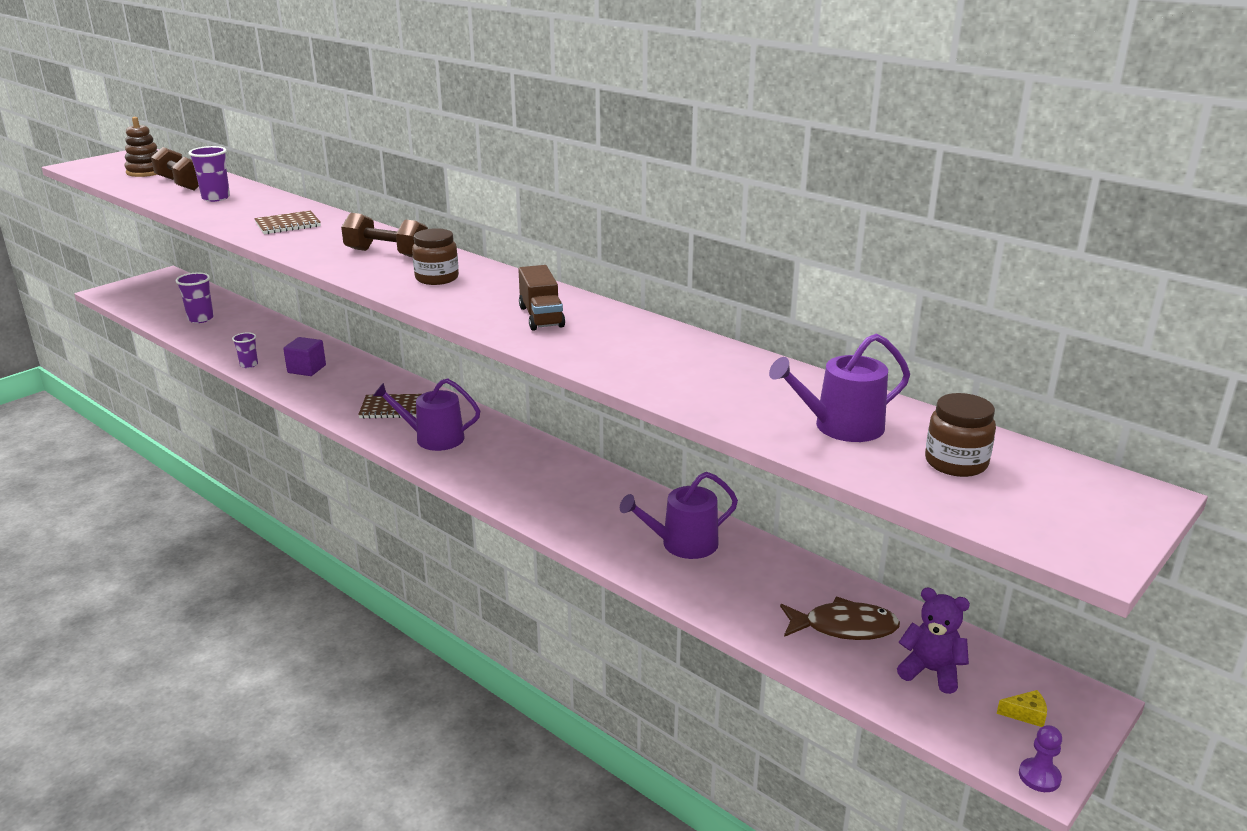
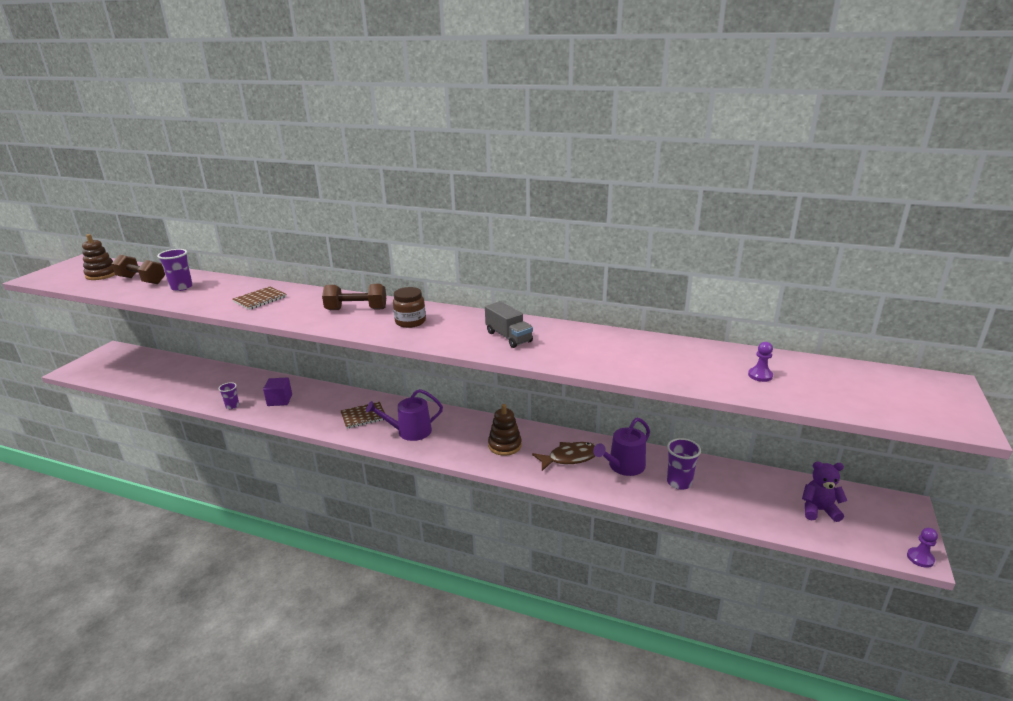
camera: 20 degrees left, 0 degrees up
purple cup [176,272,214,323] -> purple cup moved to [667,438,701,490]
brown truck [518,265,565,331] -> grey truck [485,301,533,348]
purple watering can [769,333,910,442] -> purple pawn [748,342,773,382]
brown fish [780,597,900,640] -> brown fish moved to [532,442,595,471]
brown jar [925,393,996,477] -> none
yellow cheese [997,690,1047,727] -> none
none -> brown stacking toy [488,404,522,456]

